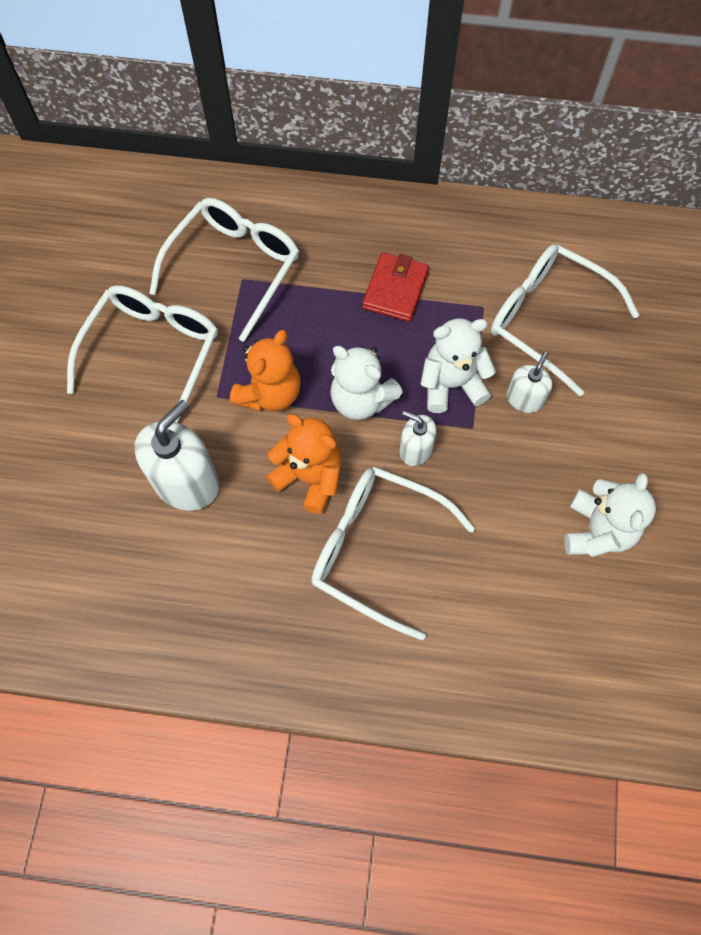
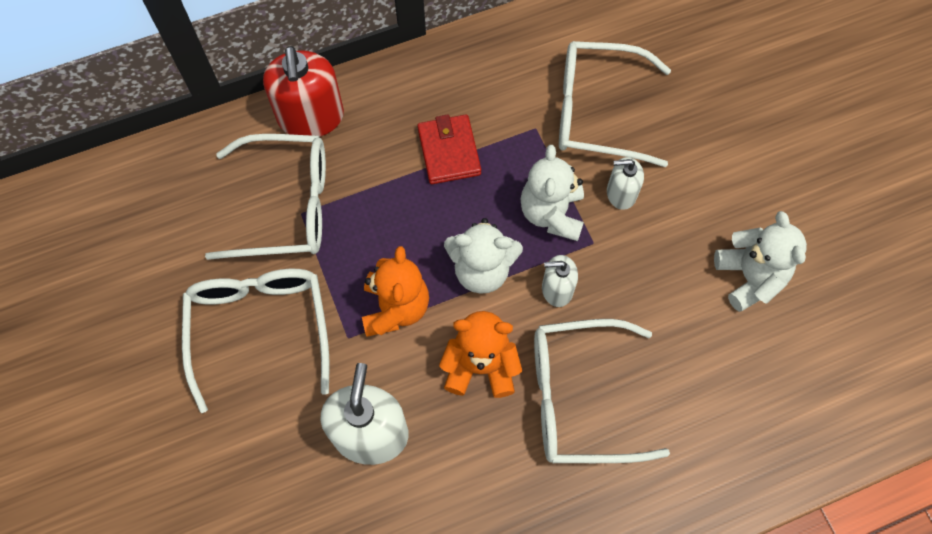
camera: 30 degrees left, 0 degrees up
white glasses [149,198,299,342] -> white glasses turned 90 degrees clockwise [205,134,326,260]
white teddy bear [421,318,496,413] -> white teddy bear turned 45 degrees counterclockwise [520,145,584,241]
white soap dispenser [507,351,552,413] -> white soap dispenser turned 90 degrees counterclockwise [607,157,644,210]
none -> red soap dispenser [263,46,344,137]

